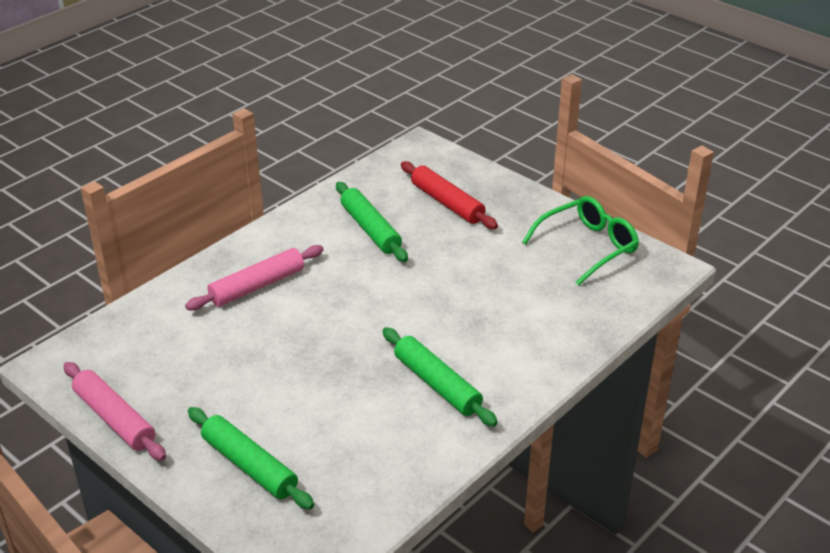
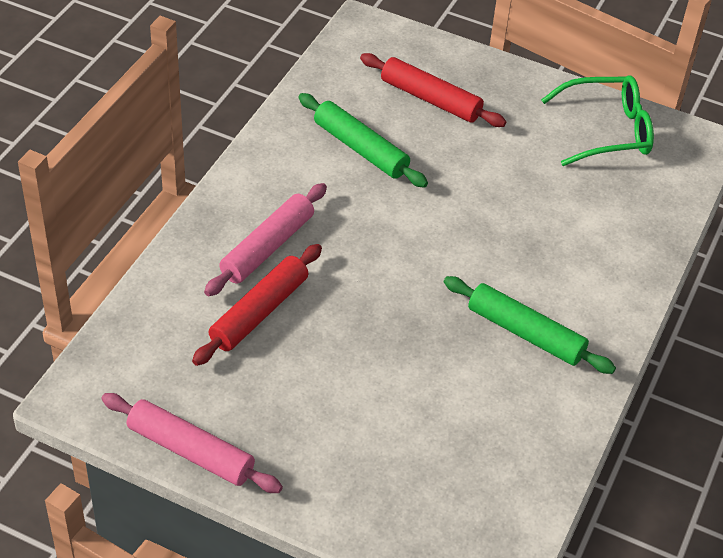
camera: 20 degrees left, 10 degrees up
green rolling pin [188,407,314,509] -> none
green glasses [522,196,639,285] -> green glasses turned 45 degrees clockwise [541,76,654,166]
none -> red rolling pin [192,244,322,366]

